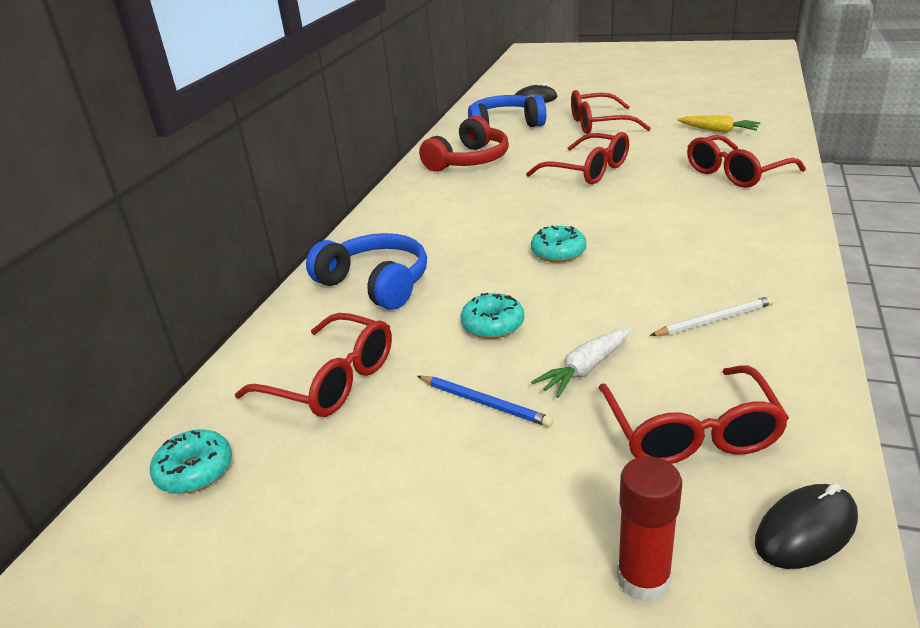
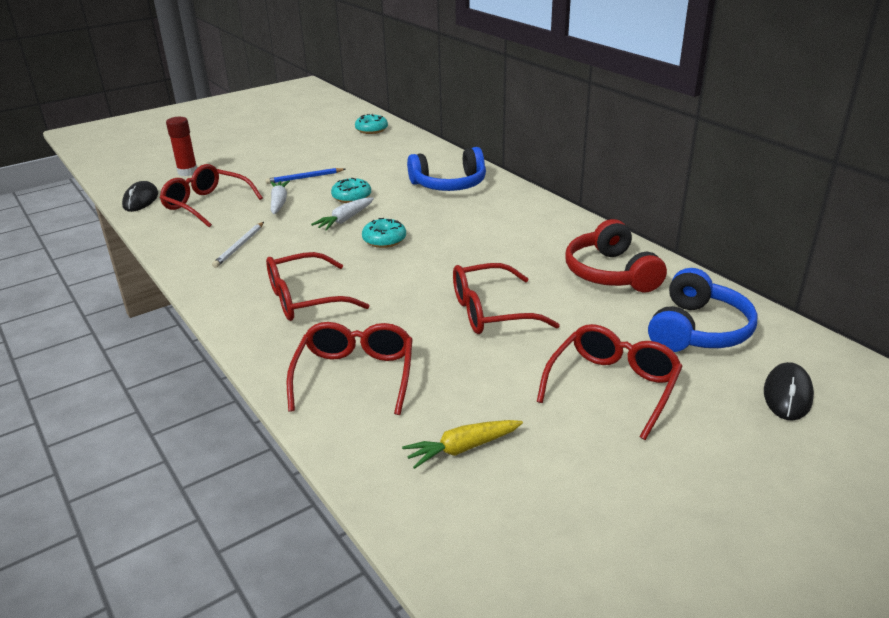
camera: 125 degrees right, 0 degrees up
red glasses [235,313,392,417] -> red glasses moved to [266,252,370,321]
none -> white carrot [311,197,374,231]

